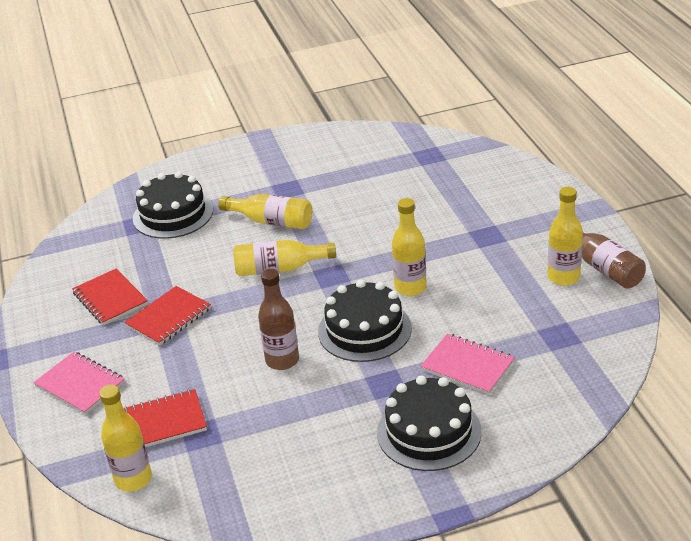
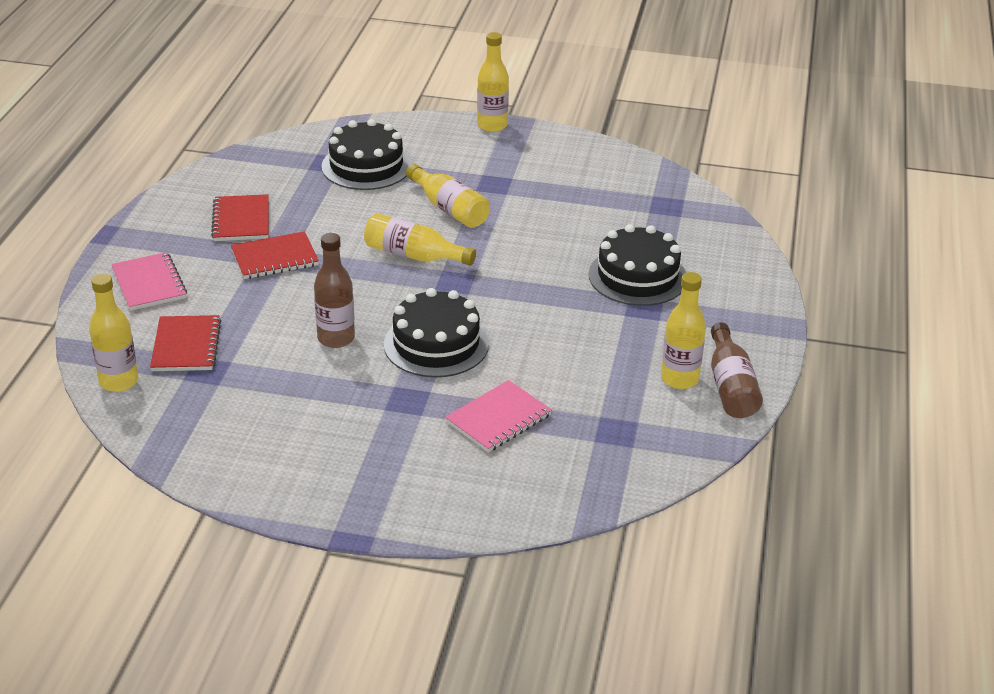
camera: 25 degrees right, 0 degrees up
red notebook [124,389,207,447] -> red notebook turned 75 degrees clockwise [150,315,221,371]
black cake [377,376,482,471] -> black cake moved to [588,224,686,306]
yellow bottle [392,198,427,296] -> yellow bottle moved to [477,32,509,132]
pink notebook [421,333,515,395] -> pink notebook turned 75 degrees clockwise [445,380,552,452]

